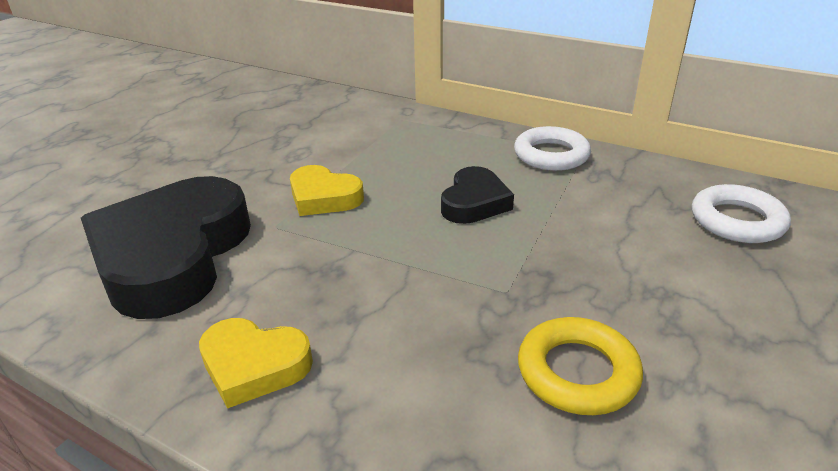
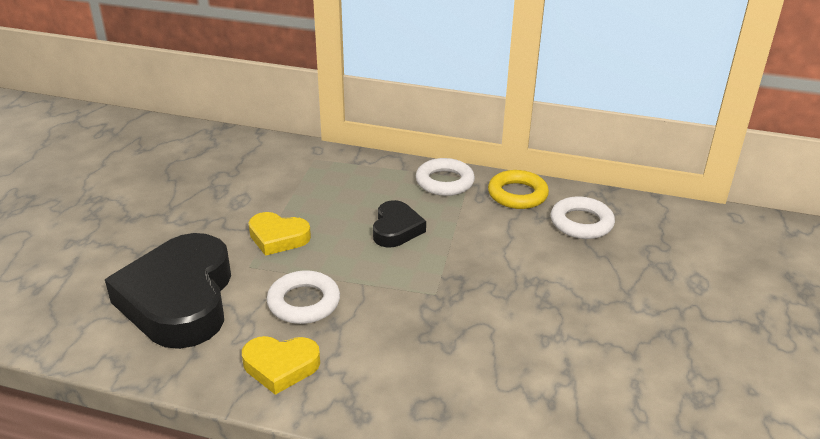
camera: 15 degrees left, 0 degrees up
yellow ring [518,317,643,415] -> yellow ring moved to [488,170,549,209]
none -> white ring [267,270,340,324]

